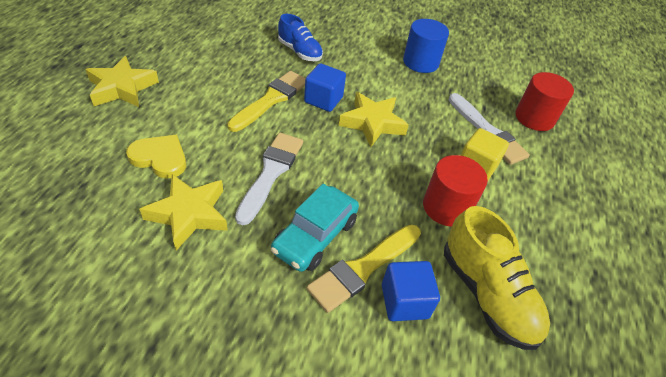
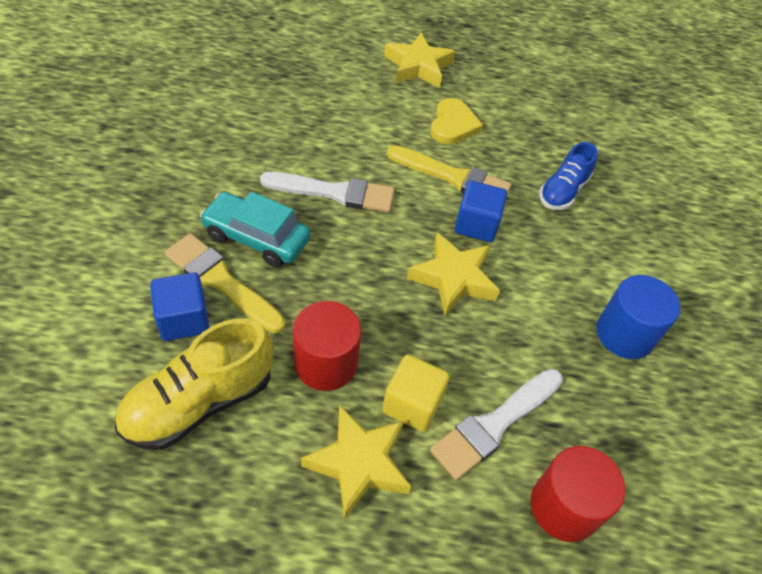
camera: 80 degrees right, 5 degrees up
yellow heart [126,135,186,179] -> yellow heart moved to [431,98,483,144]
yellow star [139,174,228,250] -> yellow star moved to [301,405,411,520]

